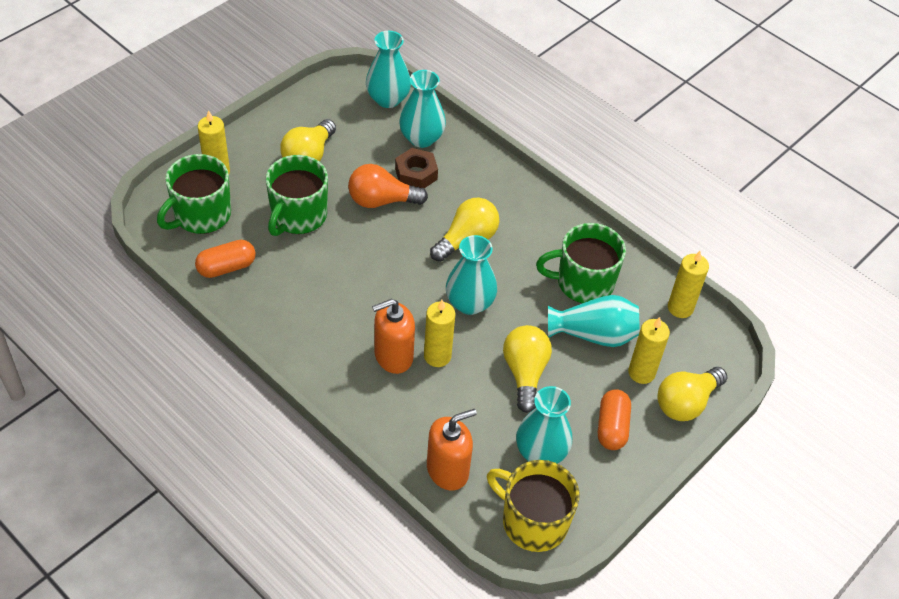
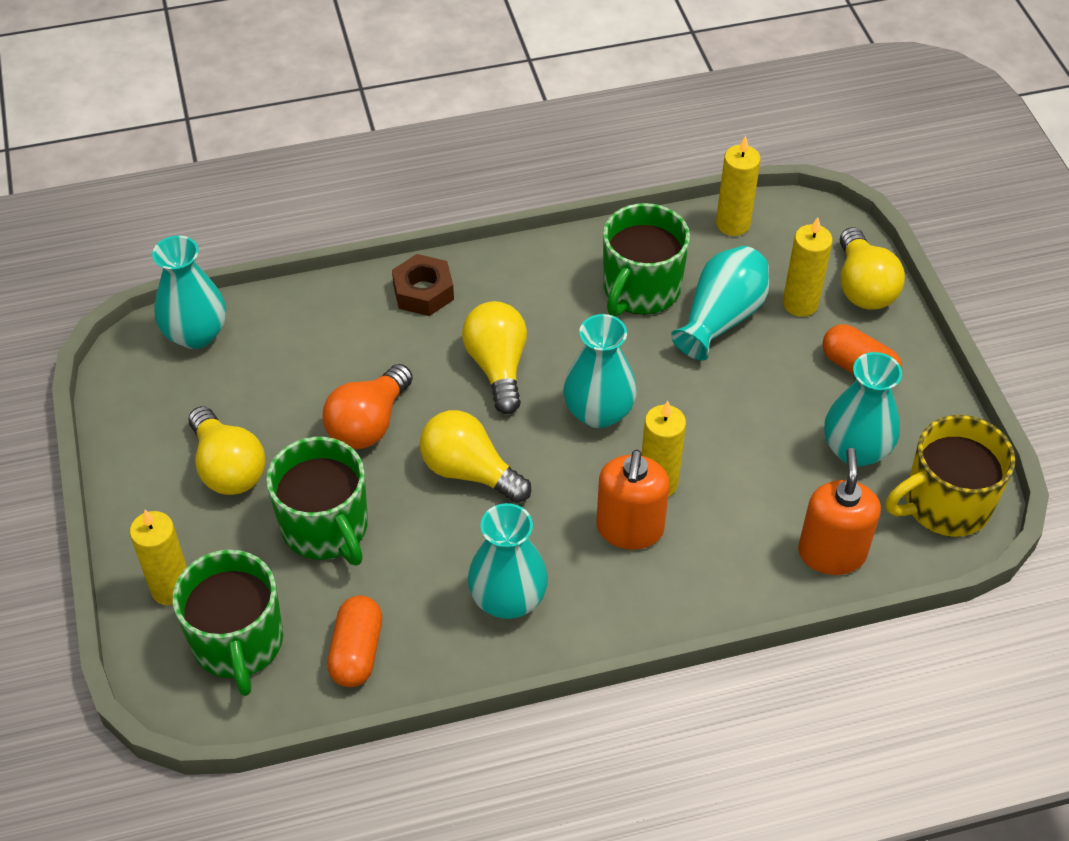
camera: 55 degrees left, 0 degrees up
brown nut [395,148,438,188] -> brown nut moved to [392,254,454,316]
turquoise vase [399,70,446,148] -> turquoise vase moved to [468,503,548,619]
yellow light bulb [503,325,552,413] -> yellow light bulb moved to [420,410,531,503]

